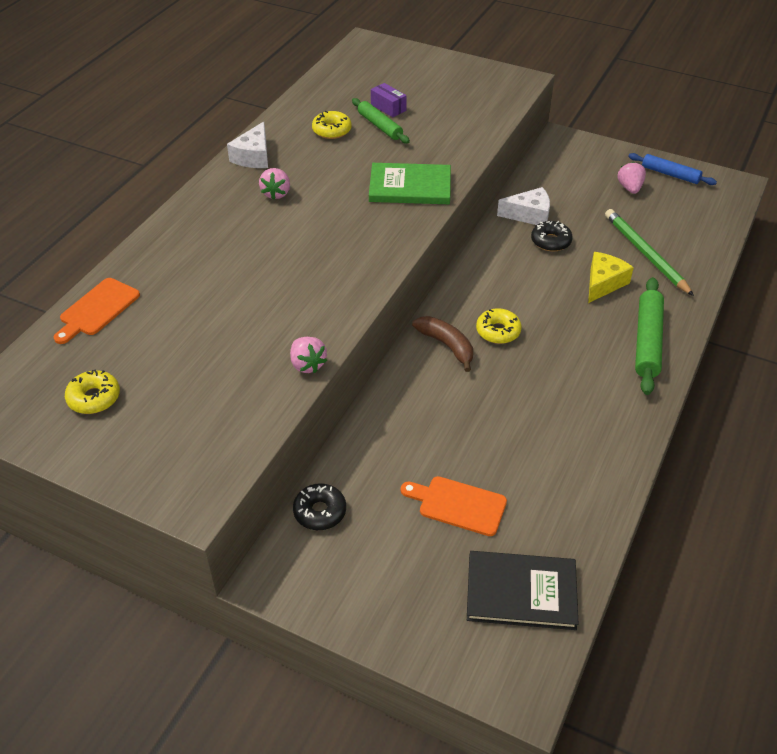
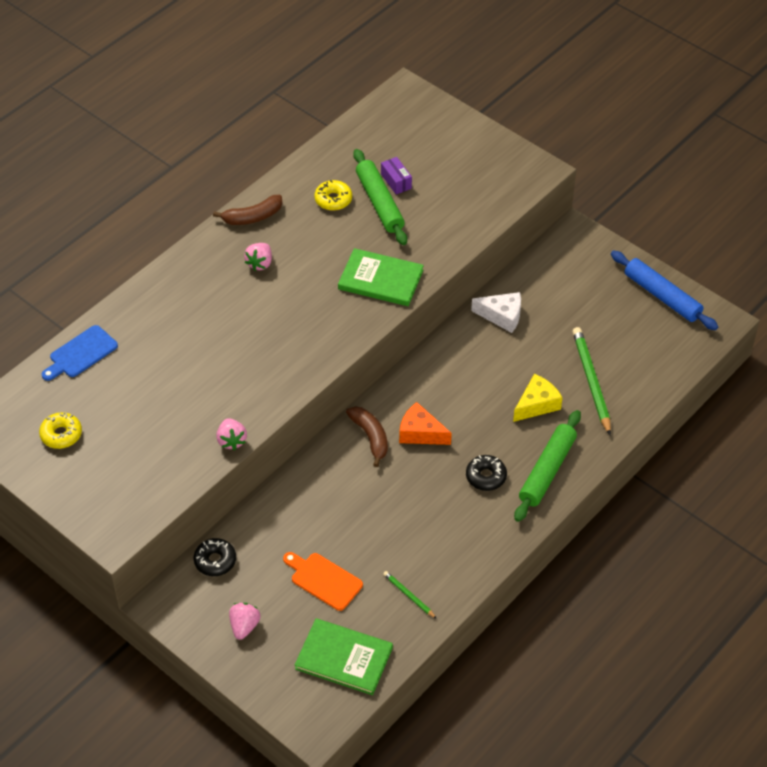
camera: 15 degrees right, 5 degrees up
orange cutting board [54,278,140,344] -> blue cutting board [42,325,118,381]
white cheese [227,122,268,168] -> brown banana [213,195,282,225]
green rolling pin [352,98,410,143] -> green rolling pin [353,149,407,245], size x1.51
black book [467,551,579,630] -> green book [295,618,393,695]
yellow donut [476,308,522,344] -> orange cheese [399,402,452,445]
black donut [531,221,573,252] -> black donut moved to [466,455,507,491]
pink strawberry [617,162,646,194] -> pink strawberry moved to [229,603,261,640]
blue rolling pin [628,153,717,185] -> blue rolling pin [611,251,718,330], size x1.51
none -> green pencil [383,571,437,619]

